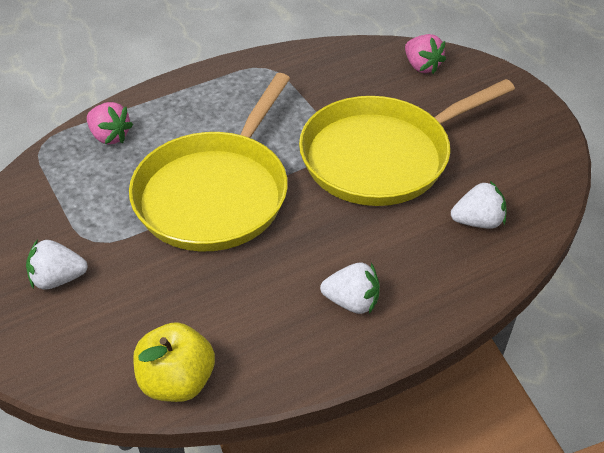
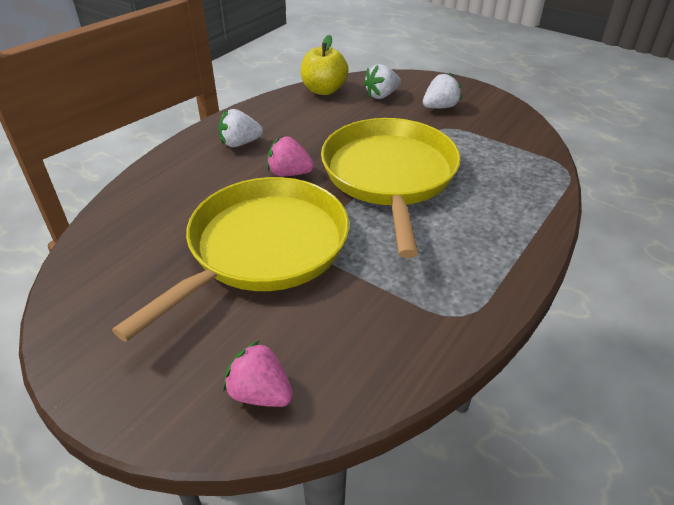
camera: 155 degrees right, 5 degrees down
pink strawberry [87,102,133,144] -> pink strawberry moved to [267,136,314,176]
white strawberry [451,181,506,229] -> white strawberry moved to [363,64,401,99]

